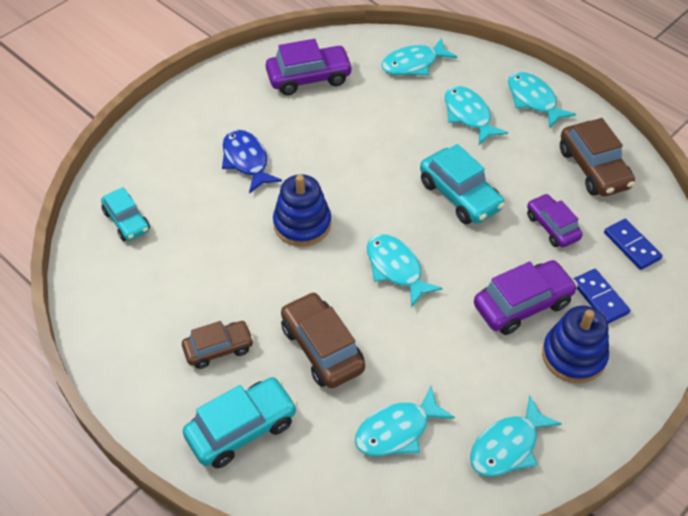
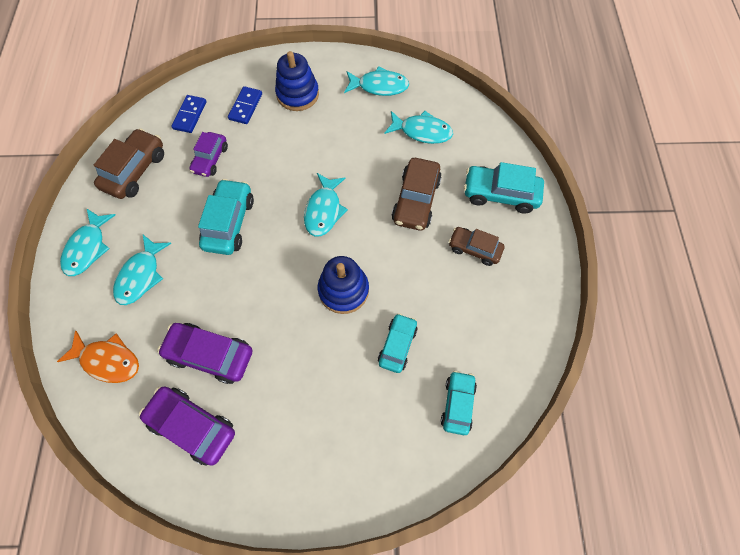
camera: 135 degrees left, 15 degrees up
blue fish [222,130,282,194] -> none
turquoise fish [381,38,457,75] -> orange fish [57,330,139,383]
purple car [474,260,578,335] -> purple car moved to [157,323,252,384]
none -> turquoise car [378,313,418,373]

